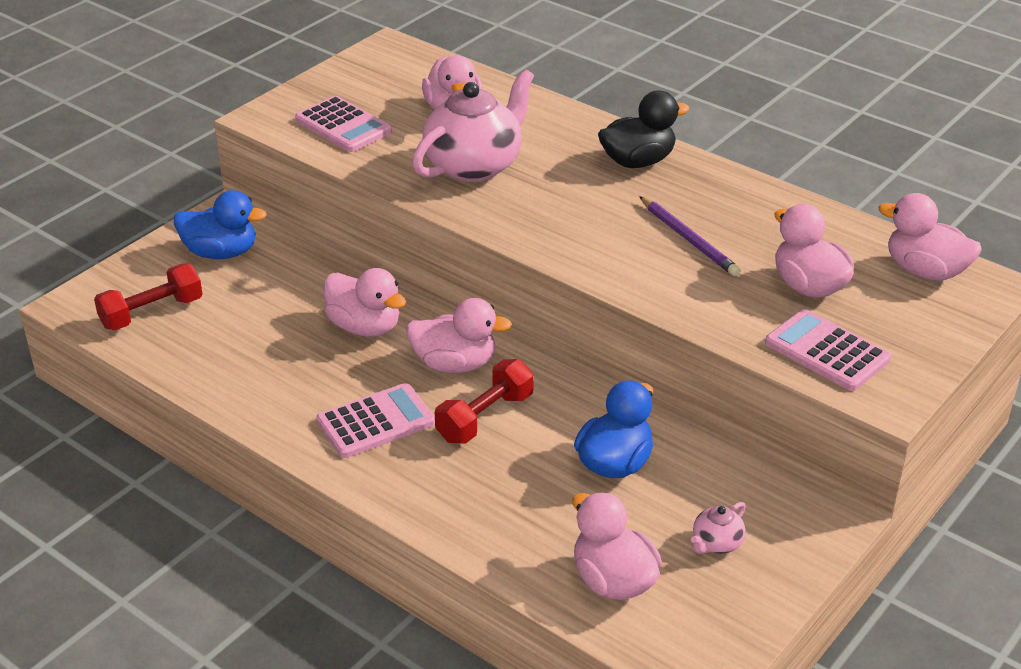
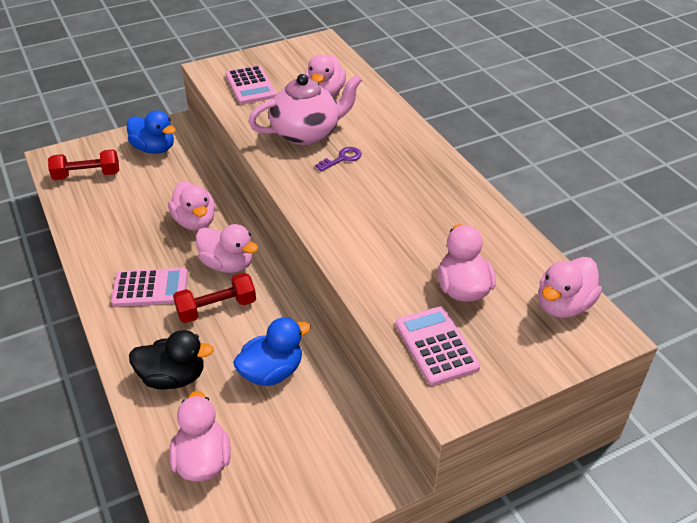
camera: 25 degrees right, 5 degrees up
black duck [598,91,689,168] -> black duck moved to [129,330,214,389]
purple pencil [639,196,740,276] -> none
pink teapot [691,502,746,554] -> none
pink duck [878,193,981,281] -> pink duck turned 105 degrees counterclockwise [538,257,602,318]
none -> purple key [315,147,362,171]

